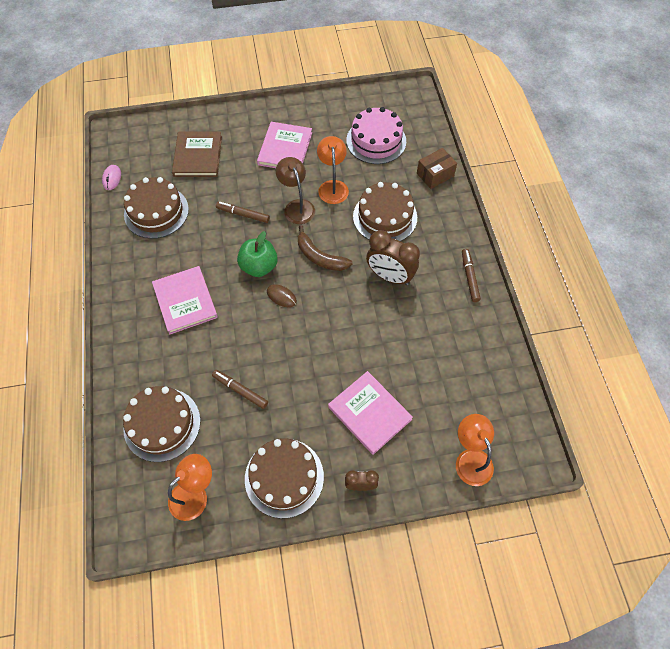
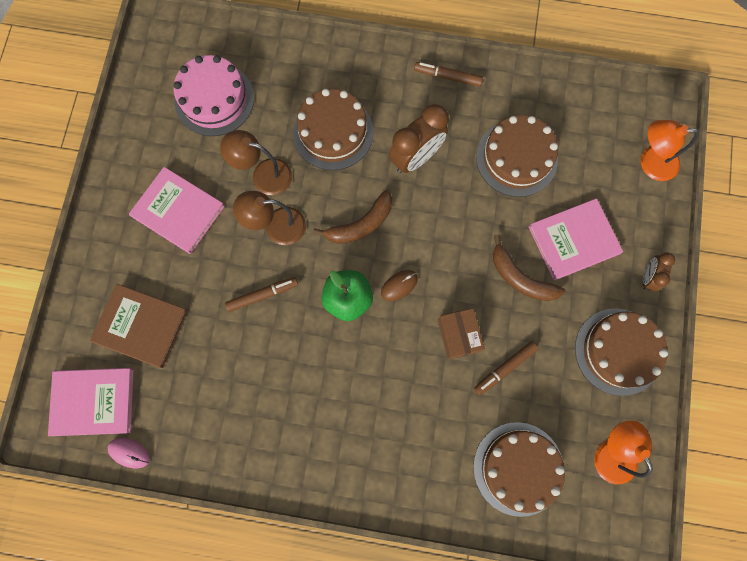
camera: 70 degrees left, 15 degrees up
brown cake [124,177,189,239] -> brown cake moved to [476,115,558,197]
pink book [152,266,218,334] -> pink book moved to [48,368,134,436]
brown marker [216,202,270,223] -> brown marker turned 150 degrees counterclockwise [225,277,298,312]
orange lamp [317,136,349,204] -> brown lamp [220,130,292,195]
brown box [417,148,457,189] -> brown box moved to [438,308,485,360]
none -> brown banana [493,234,565,301]

